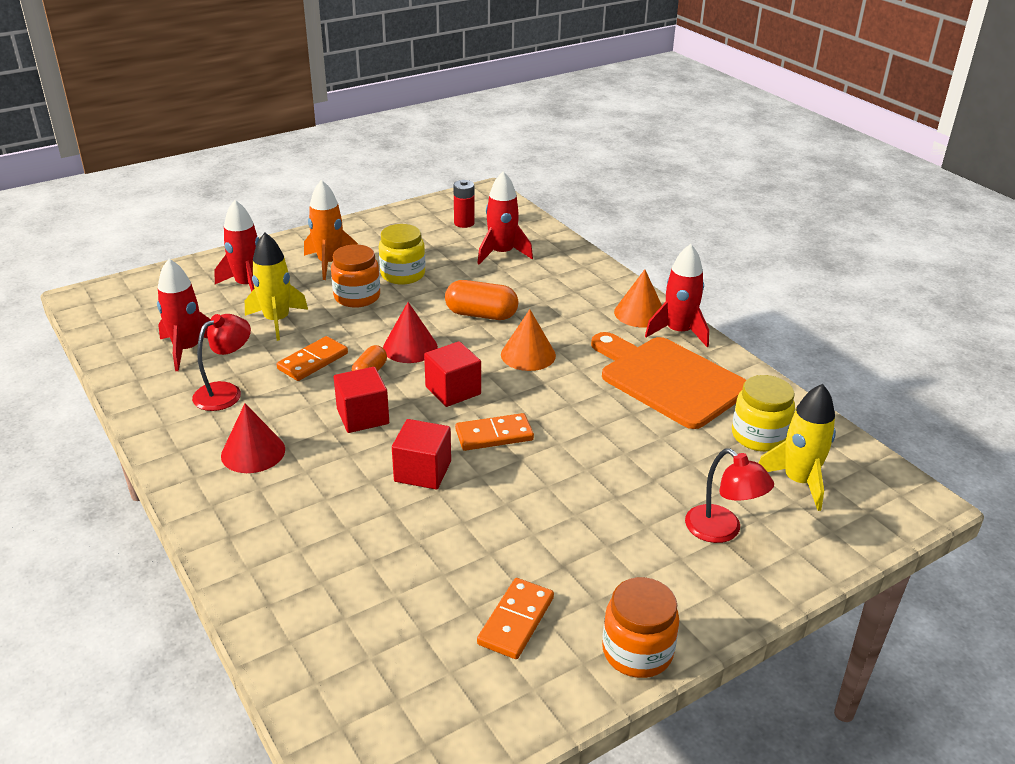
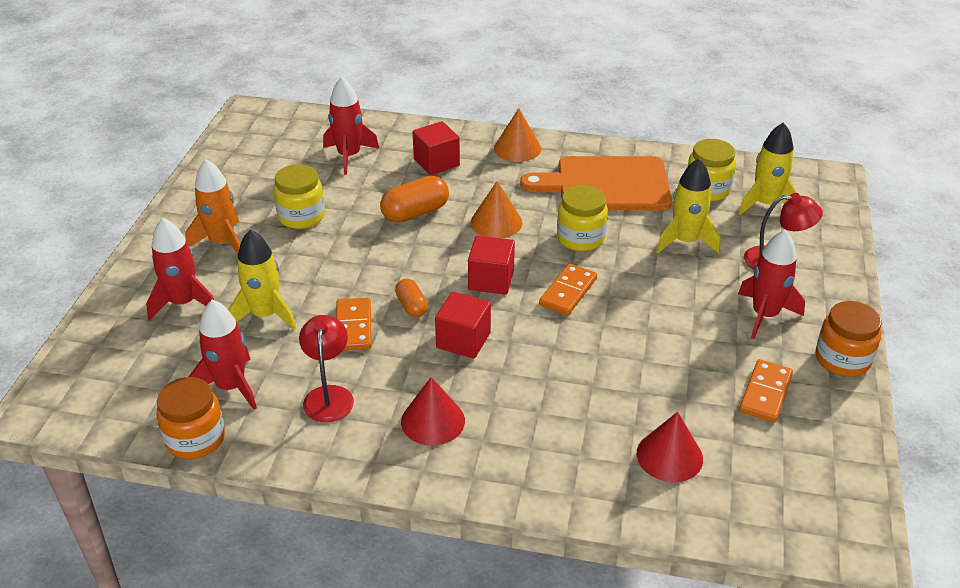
camera: 45 degrees left, 5 degrees up
orange jar [331,245,380,308] -> orange jar moved to [157,377,225,459]
red cone [383,302,438,363] -> red cone moved to [637,412,703,482]
red cube [392,419,451,490] -> red cube moved to [413,121,460,175]
red battery [453,180,475,228] -> none
orange domino [477,578,554,659] -> orange domino turned 45 degrees clockwise [739,359,793,422]
red rocket [645,244,709,347] -> red rocket moved to [738,230,805,339]
none -> yellow jar [557,185,608,251]
none -> yellow rocket [656,158,720,253]

